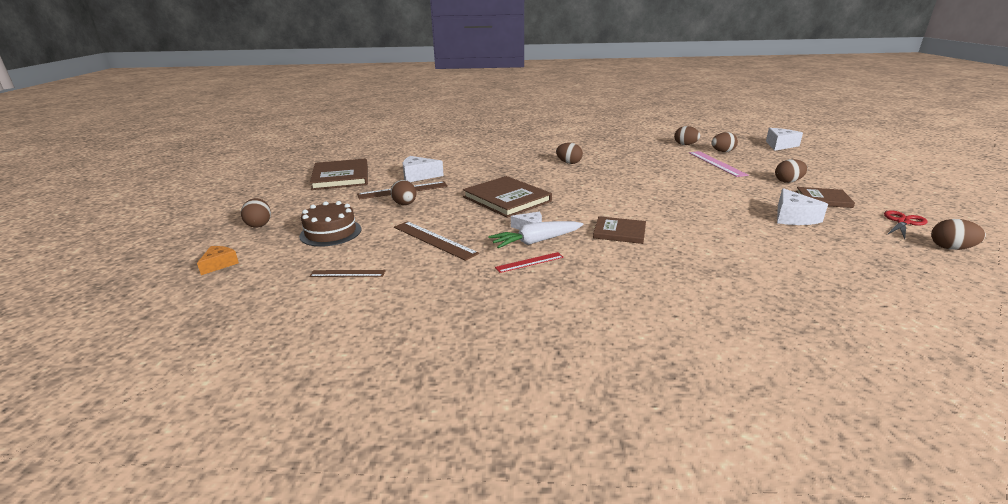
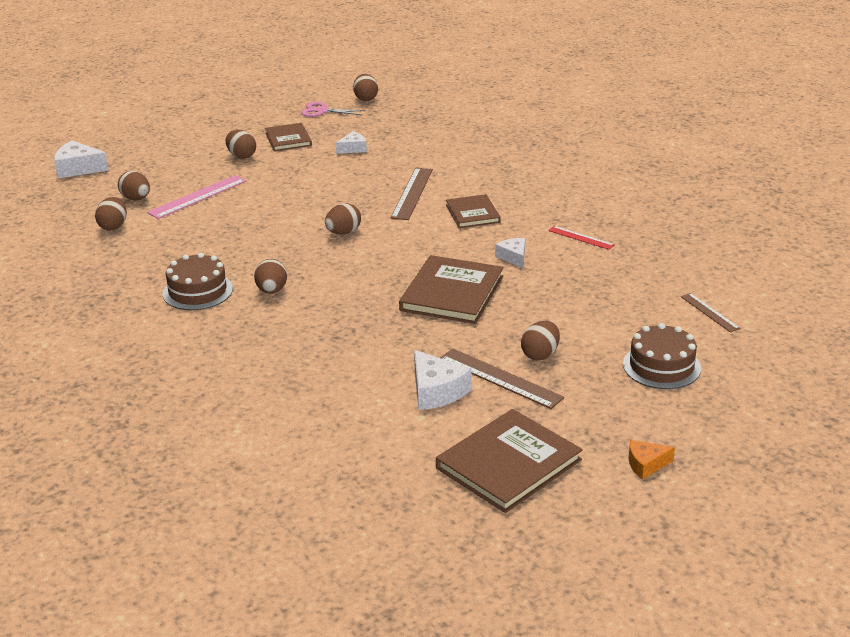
camera: 120 degrees left, 5 degrees up
orange cheese [197,246,239,275] -> orange cheese moved to [628,440,675,480]
brown egg [241,198,271,227] -> brown egg moved to [325,203,361,235]
brown ruler [394,221,479,261] -> brown ruler moved to [391,168,433,220]
white carrot [488,221,584,248] -> none
white cheese [777,188,828,225] -> white cheese [336,131,367,154], size x0.62
red scissors [884,210,928,239] -> pink scissors [301,102,365,117]
none -> brown cake [163,253,233,310]

